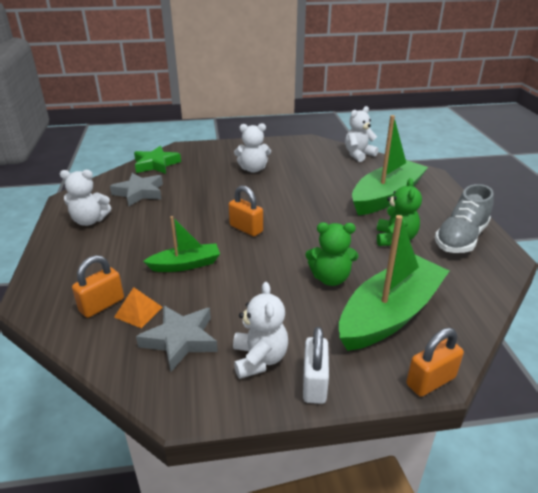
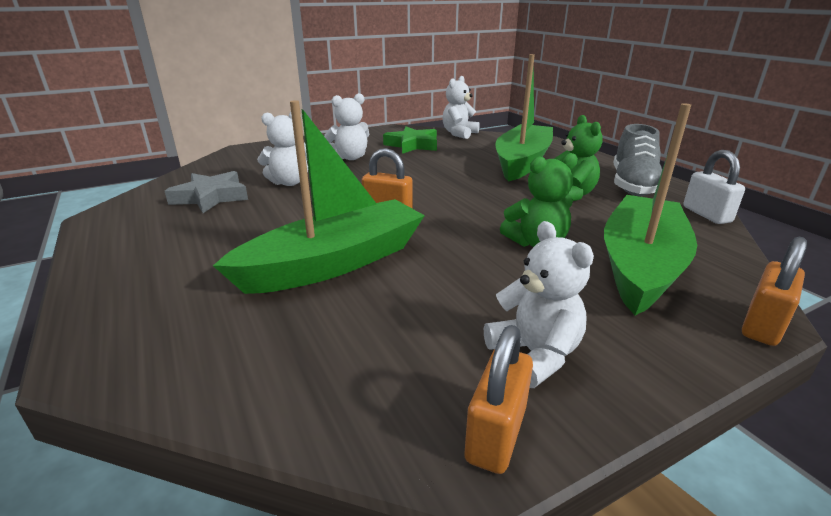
camera: 20 degrees left, 5 degrees down
white teddy bear [60,170,111,226] -> white teddy bear moved to [257,112,308,186]
orange padlock [72,255,124,318] -> orange padlock moved to [464,325,533,474]
orange pyramid [114,287,163,328] -> none
green star [134,146,181,174] -> green star moved to [383,126,437,154]
grey star [136,305,218,372] -> none
green boat [143,216,220,272] -> green boat [213,100,425,294], size x1.85
white padlock [303,327,329,404] -> white padlock moved to [683,150,745,224]

